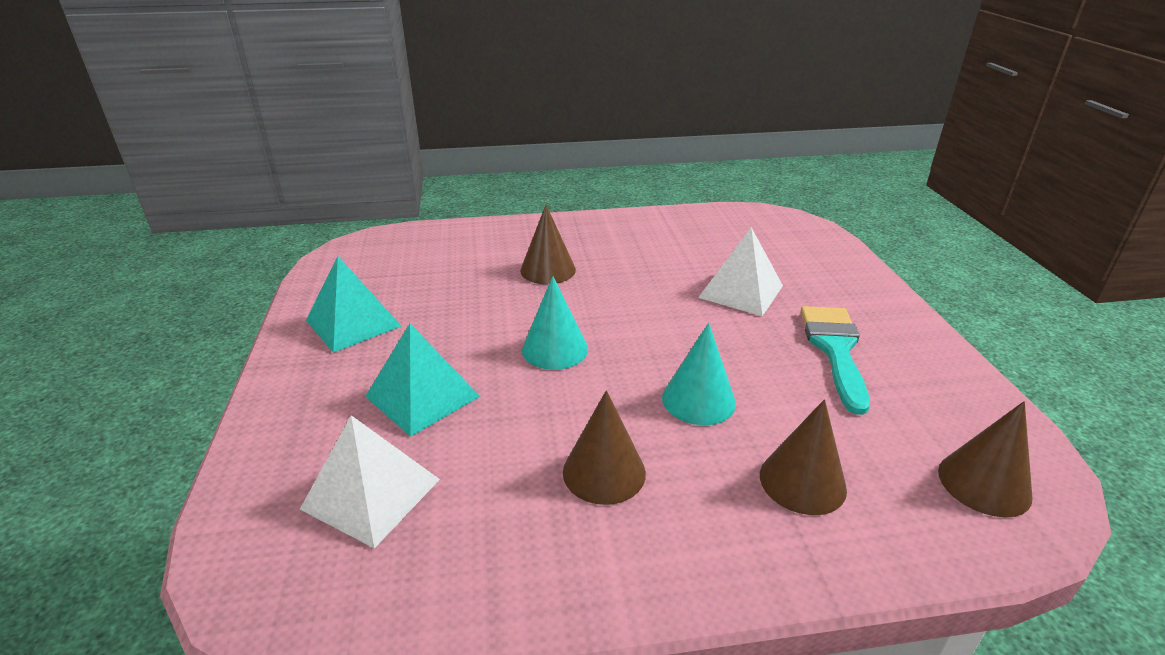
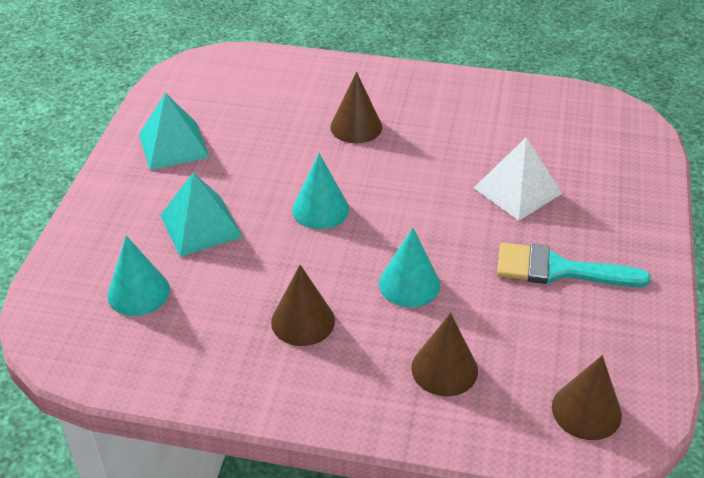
camera: 20 degrees right, 10 degrees up
white pyramid [300,415,440,548] -> turquoise cone [107,236,170,316]
turquoise brush [801,306,870,415] -> turquoise brush turned 105 degrees counterclockwise [497,242,651,287]

